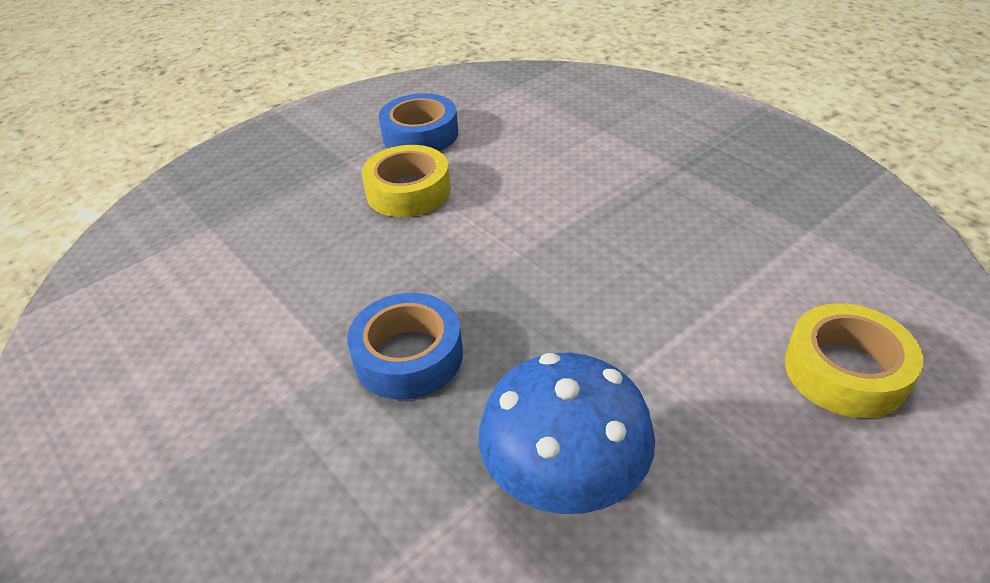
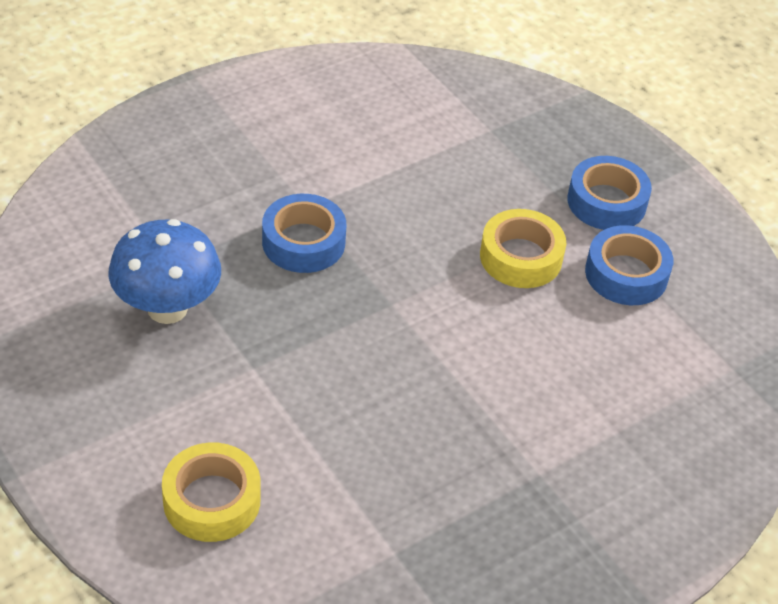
camera: 90 degrees right, 5 degrees up
none -> blue tape [567,156,652,230]

